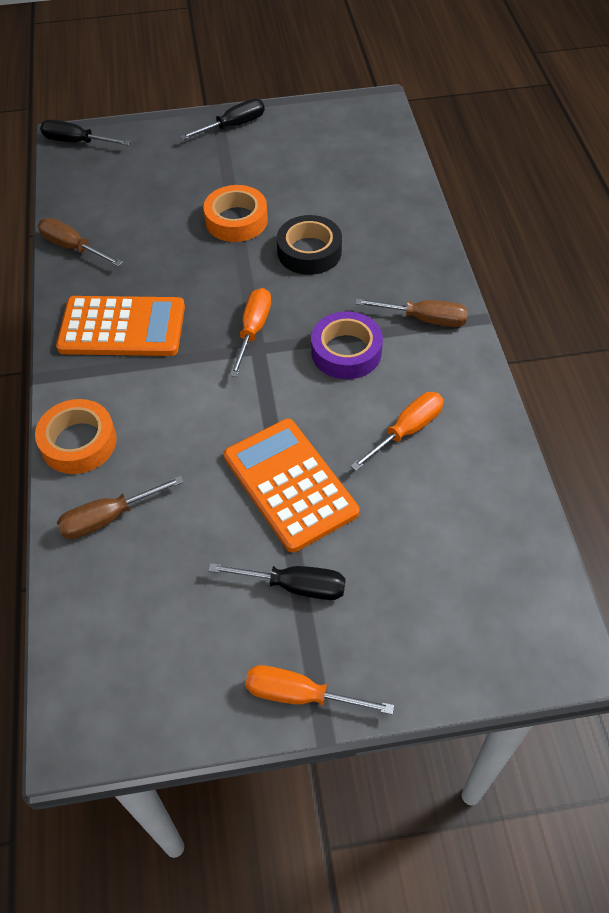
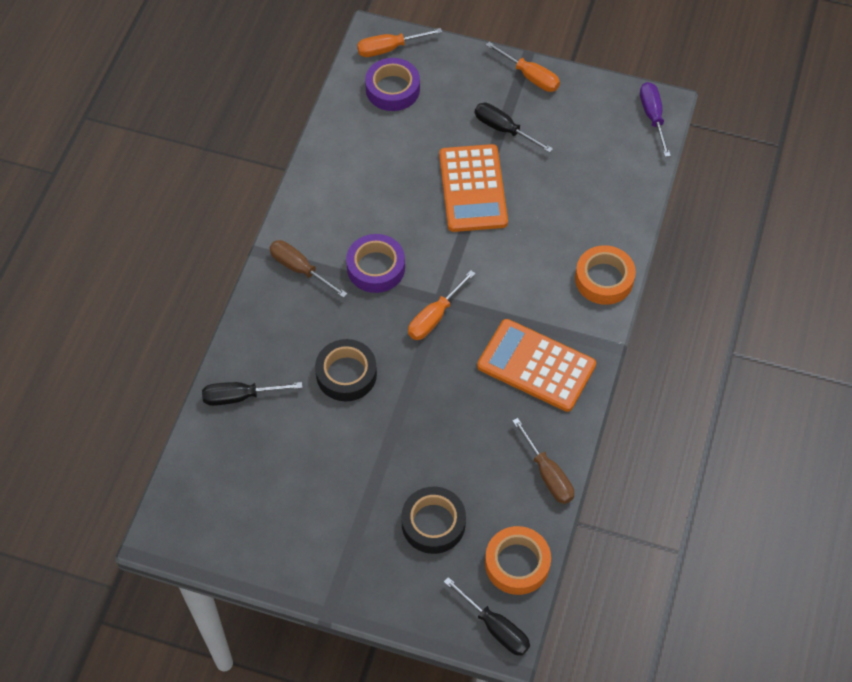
camera: 155 degrees left, 5 degrees up
brown screwdriver [57,476,184,539] -> none
black screwdriver [180,99,265,140] -> black screwdriver moved to [202,382,302,406]
orange tape [203,185,268,242] -> orange tape moved to [485,526,551,595]
orange screwdriver [351,392,444,471] -> orange screwdriver moved to [357,28,442,57]
none -> purple tape [365,58,420,111]
none -> black tape [401,487,466,554]
none -> purple screwdriver [640,82,671,157]

